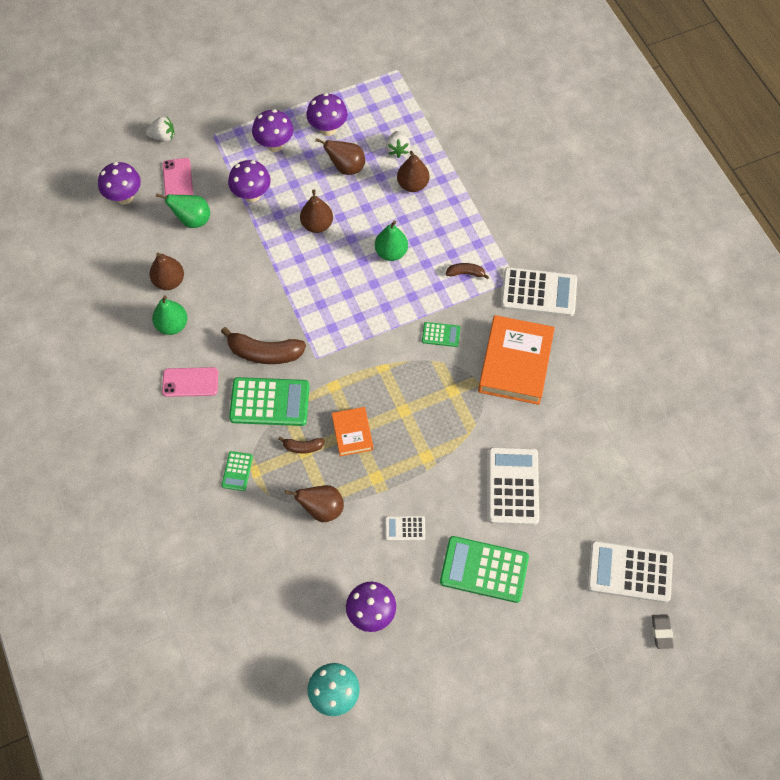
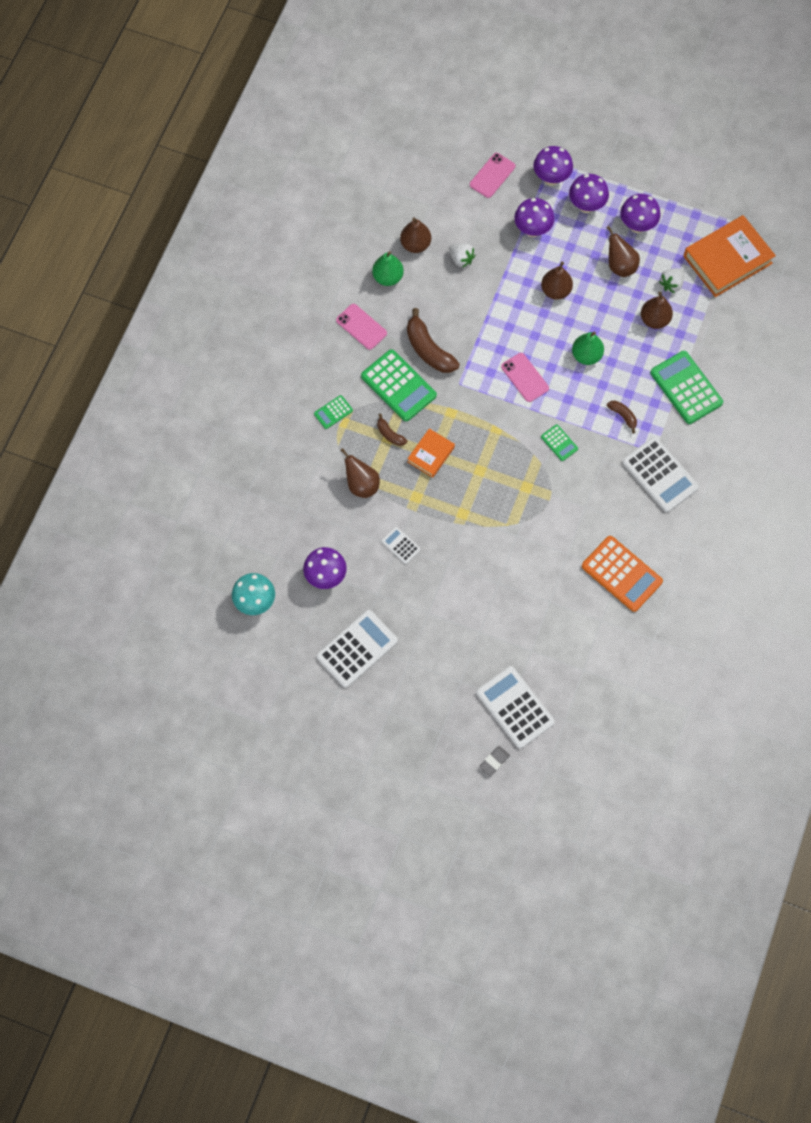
camera: 45 degrees right, 5 degrees up
purple mushroom [98,162,141,205] -> purple mushroom moved to [533,146,573,186]
white strawberry [146,117,174,142] -> white strawberry moved to [449,243,475,268]
green pear [156,193,210,228] -> none
green calculator [440,536,529,603] -> green calculator moved to [650,351,723,424]
orange book [478,315,555,405] -> orange book moved to [683,215,776,297]
white calculator [488,447,539,525] -> white calculator moved to [316,610,398,688]
none -> pink phone [501,353,549,402]
none -> orange calculator [582,536,663,612]

